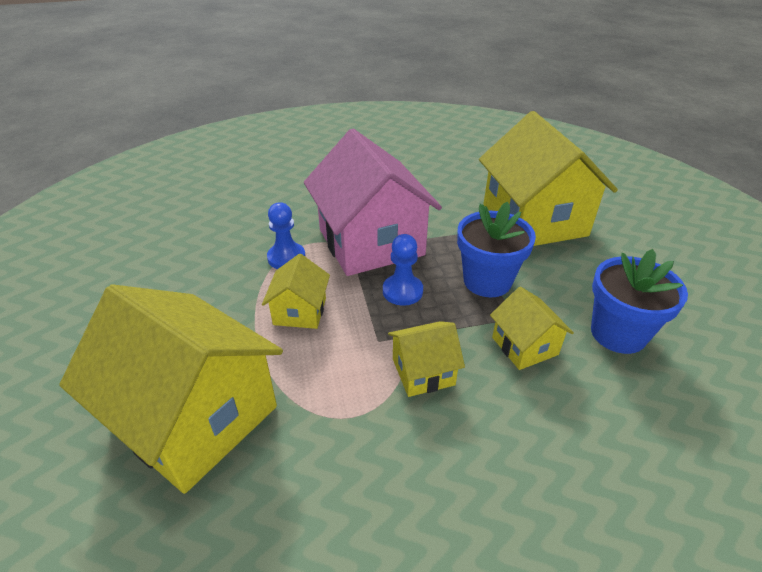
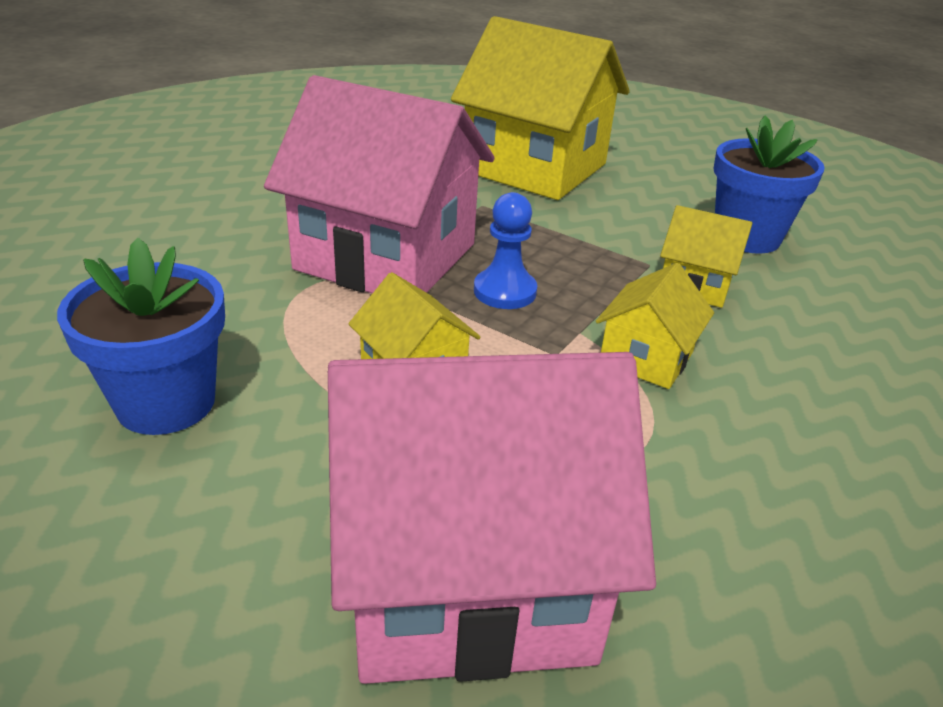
camera: 45 degrees left, 5 degrees down
yellow house [59,284,283,494] -> pink house [328,352,656,684]
blue pawn [267,202,306,269] -> none
blue flower pot [457,202,536,297] -> blue flower pot moved to [57,238,225,435]

